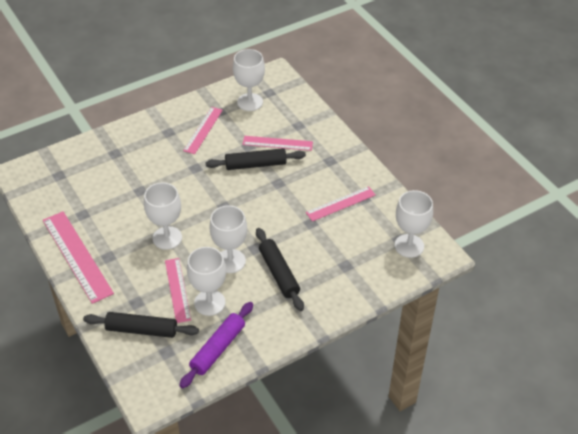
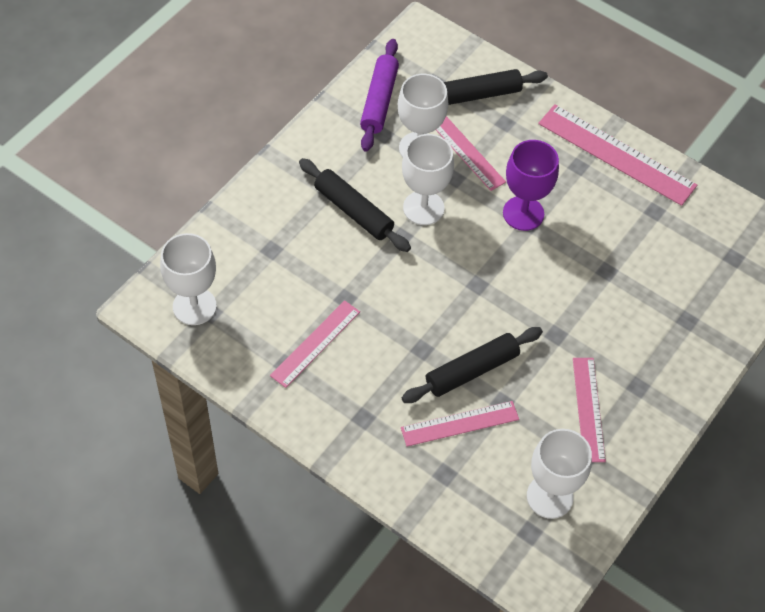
camera: 155 degrees right, 10 degrees up
white goblet [144,182,182,250] -> purple goblet [503,140,559,231]

